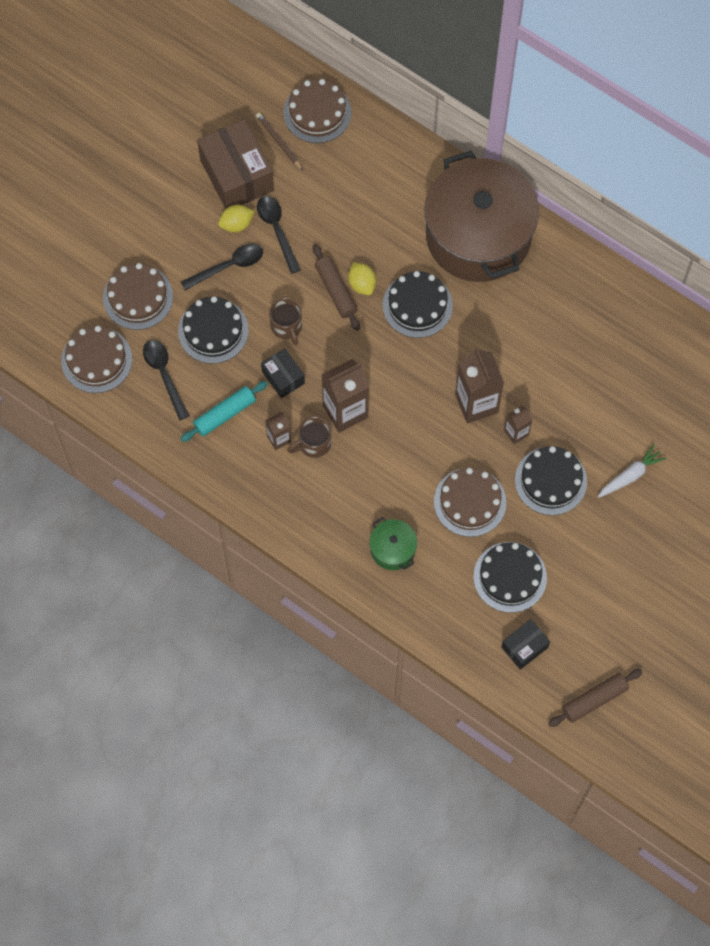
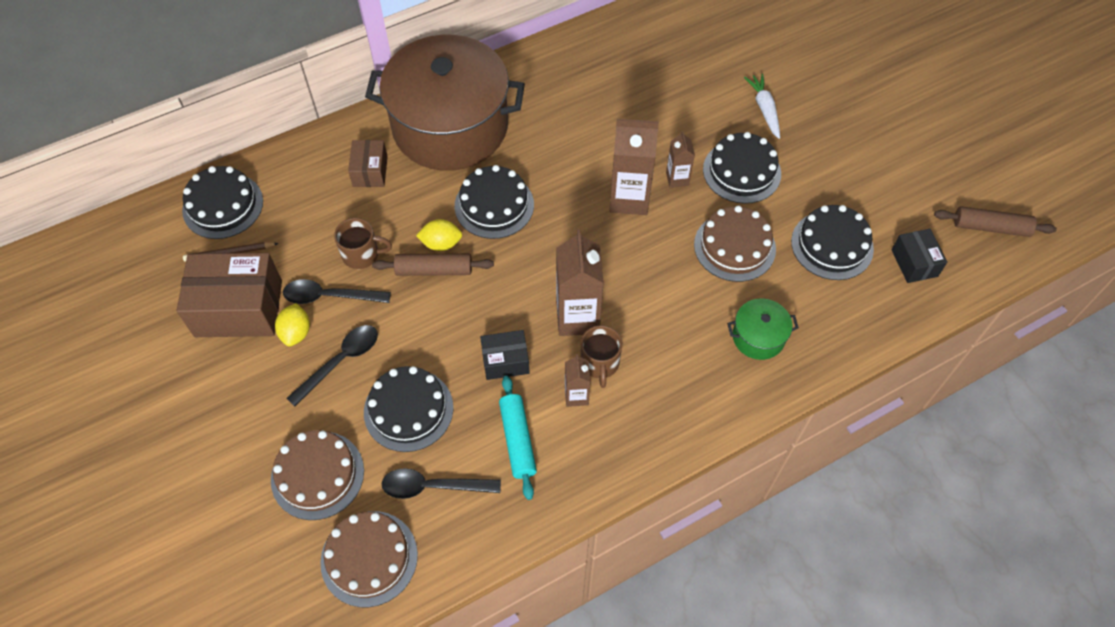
camera: 65 degrees left, 10 degrees down
black spoon [181,243,263,290] -> black spoon turned 45 degrees clockwise [287,325,378,406]
brown mug [269,298,302,346] -> brown mug moved to [334,218,392,269]
brown cake [283,79,351,143] -> black cake [182,166,263,239]
brown rolling pin [548,669,642,727] -> brown rolling pin turned 75 degrees counterclockwise [934,206,1057,237]
none -> brown box [348,140,388,187]

